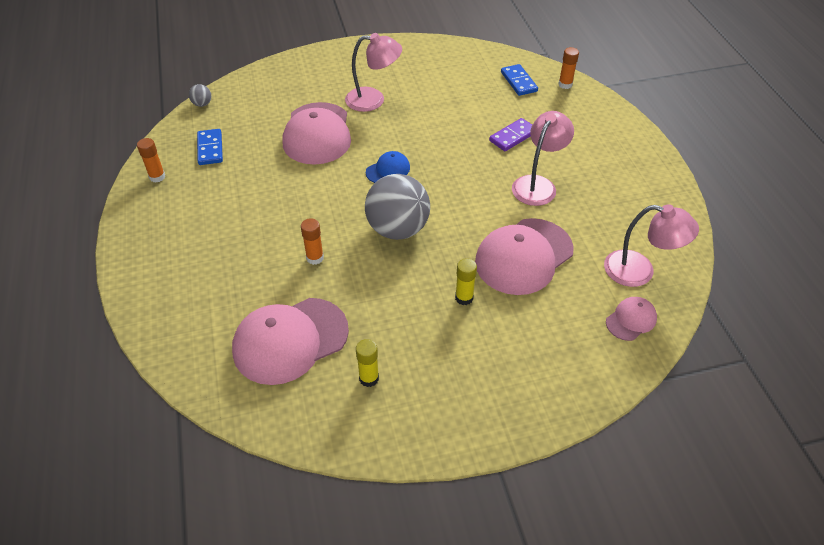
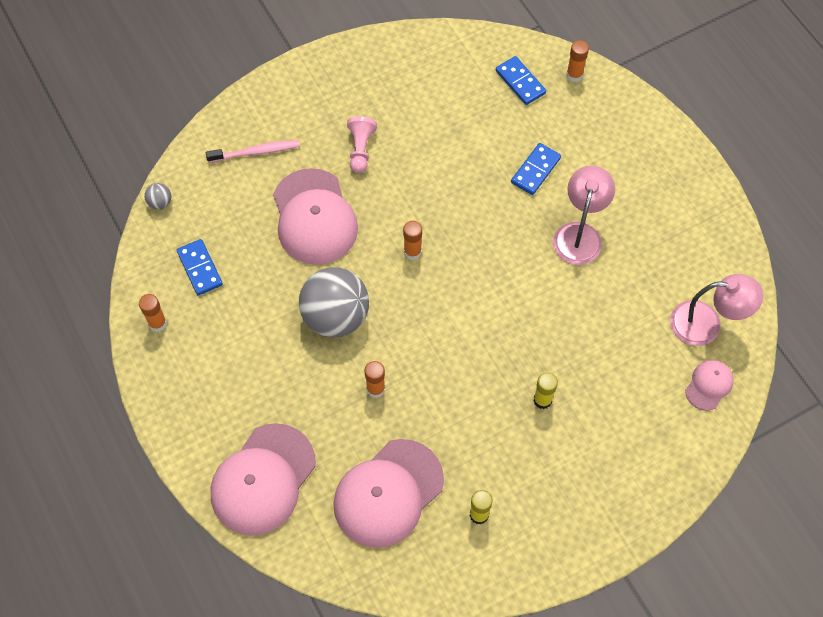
camera: 15 degrees left, 15 degrees up
pink lamp [345,33,402,112] -> pink pawn [347,117,377,173]
grey ball [365,174,430,240] -> grey ball moved to [299,267,369,337]
blue cap [366,151,410,183] -> orange glue stick [403,221,422,260]
pink cap [475,218,574,295] -> pink cap moved to [210,423,316,536]
purple domino [489,118,532,151] -> blue domino [511,143,561,195]
none -> pink toothbrush [206,140,300,163]

